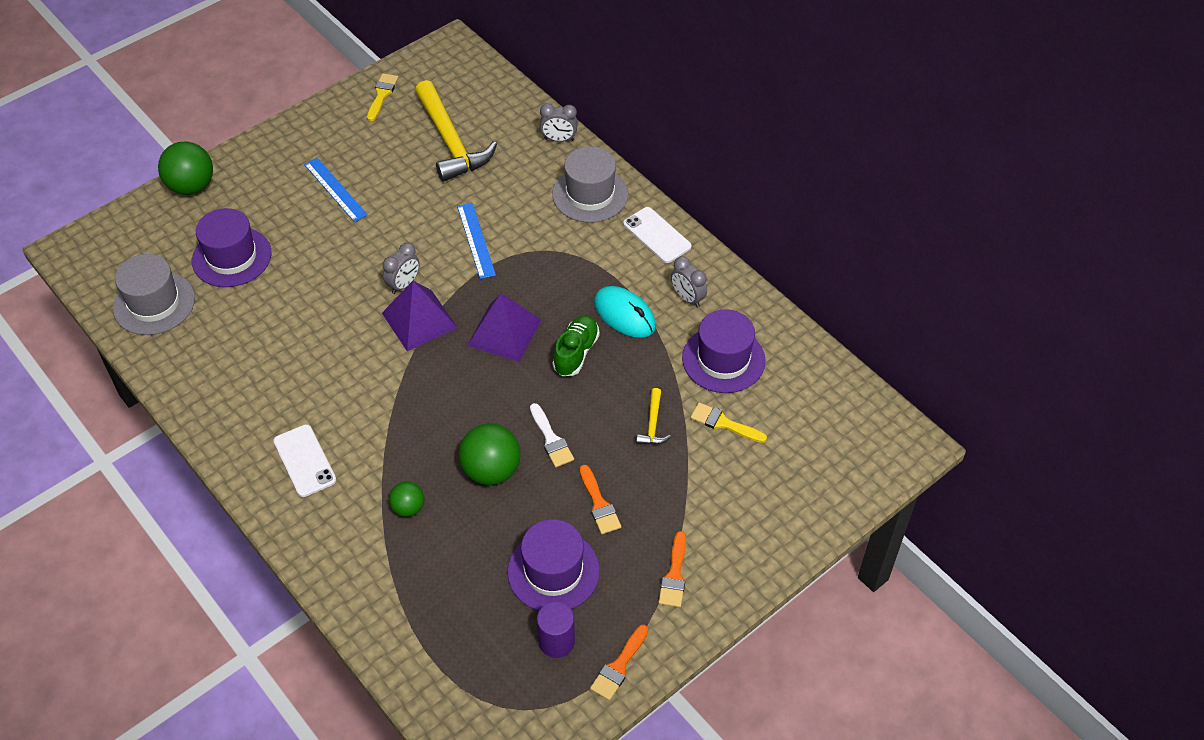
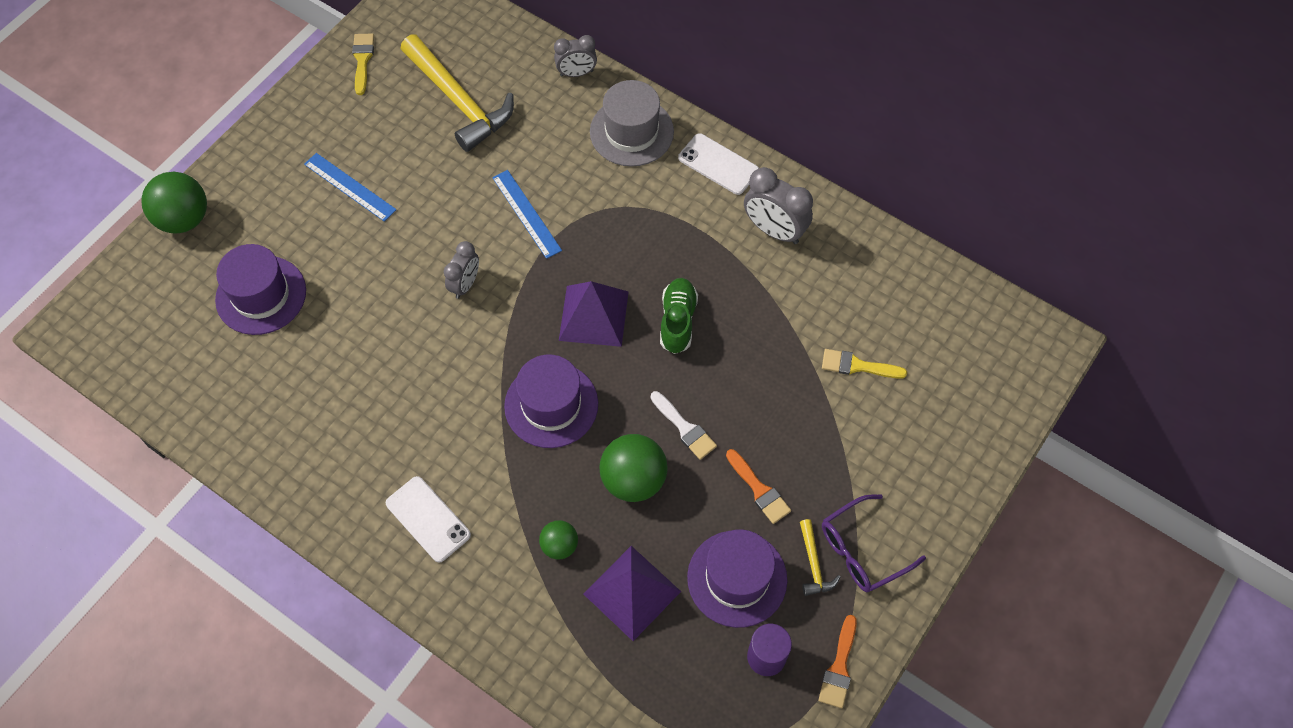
camera: 15 degrees left, 10 degrees up
grey hat [113,254,195,335] -> none
purple pyramid [382,281,458,351] -> purple pyramid moved to [583,546,681,641]
turquoise mouse [594,286,656,338] -> none
yellow hammer [636,388,671,445] -> yellow hammer moved to [800,519,840,596]
orange brush [659,531,686,607] -> purple glasses [822,494,926,592]
grey clock [671,256,707,308] -> grey clock [744,167,813,244], size x1.54
purple hat [682,309,765,393] -> purple hat moved to [504,354,598,448]

